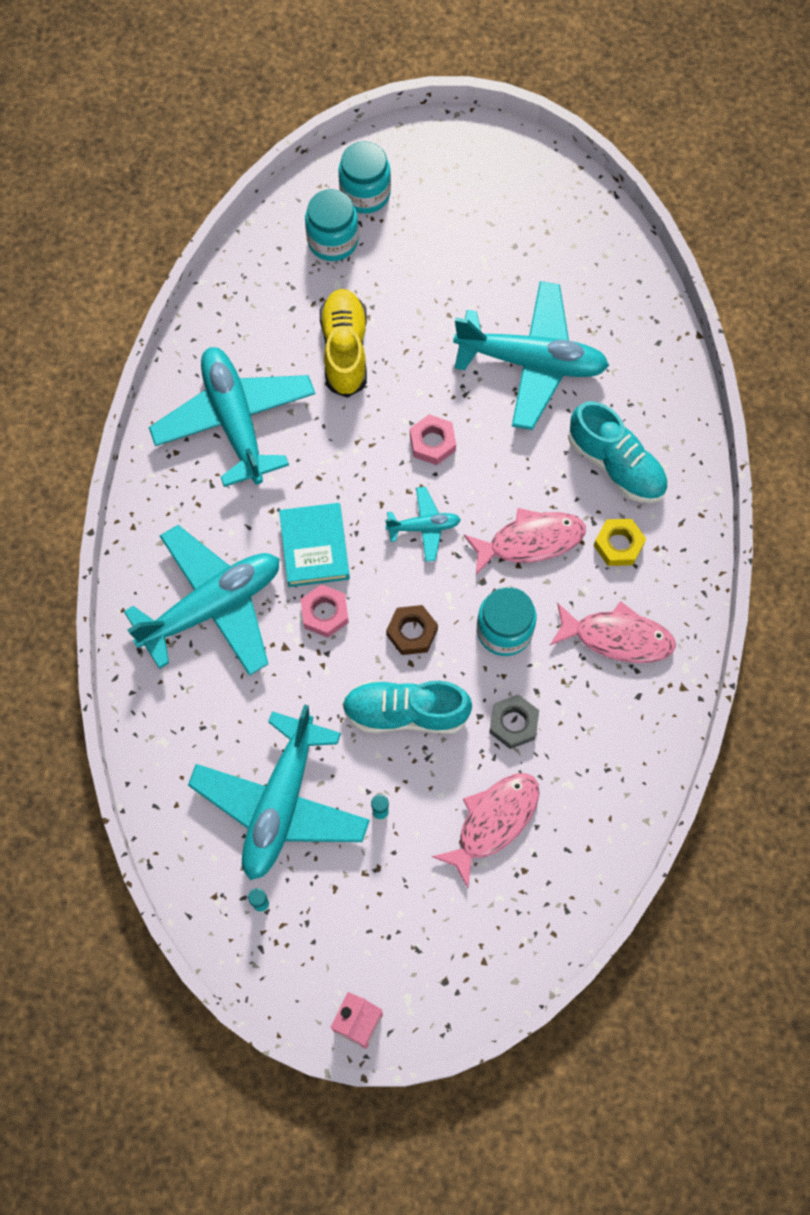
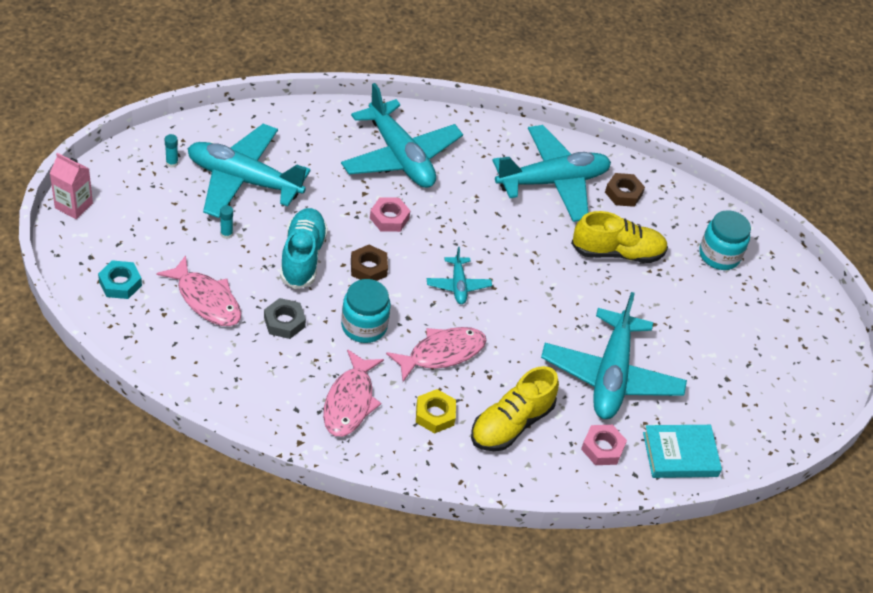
camera: 85 degrees right, 20 degrees down
turquoise book [279,503,350,587] -> turquoise book moved to [643,425,722,478]
turquoise jar [338,141,391,214] -> none
pink nut [410,414,456,465] -> pink nut moved to [581,425,627,465]
pink fish [464,508,586,575] -> pink fish turned 105 degrees counterclockwise [386,327,487,382]
turquoise shoe [568,401,667,503] -> yellow shoe [471,366,559,451]
none -> turquoise nut [98,260,142,299]
none -> brown nut [605,173,645,207]

